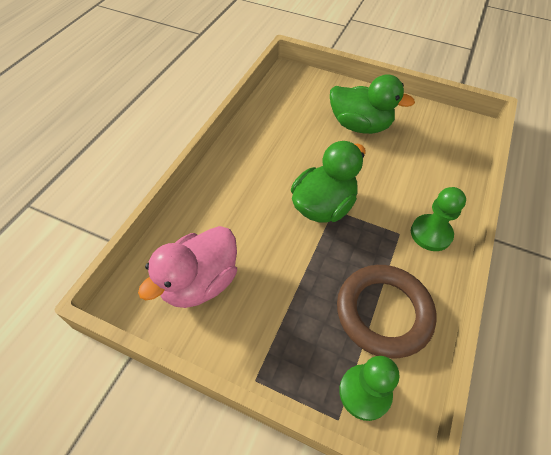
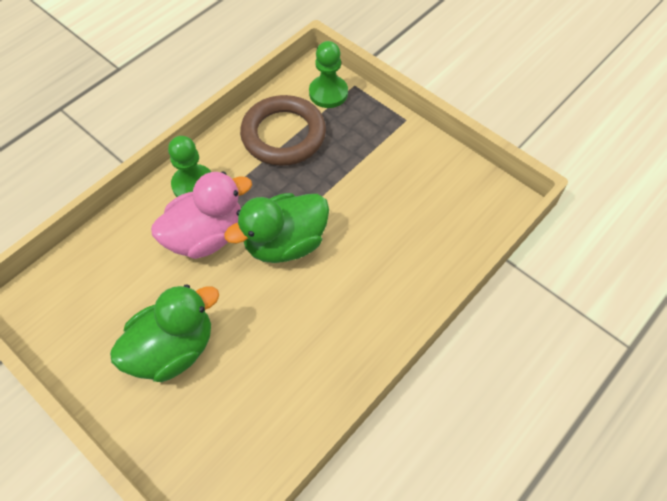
camera: 160 degrees left, 5 degrees up
pink duck [138,226,237,308] -> pink duck moved to [151,171,252,259]
green duck [330,74,415,134] -> green duck turned 105 degrees clockwise [110,284,219,382]

